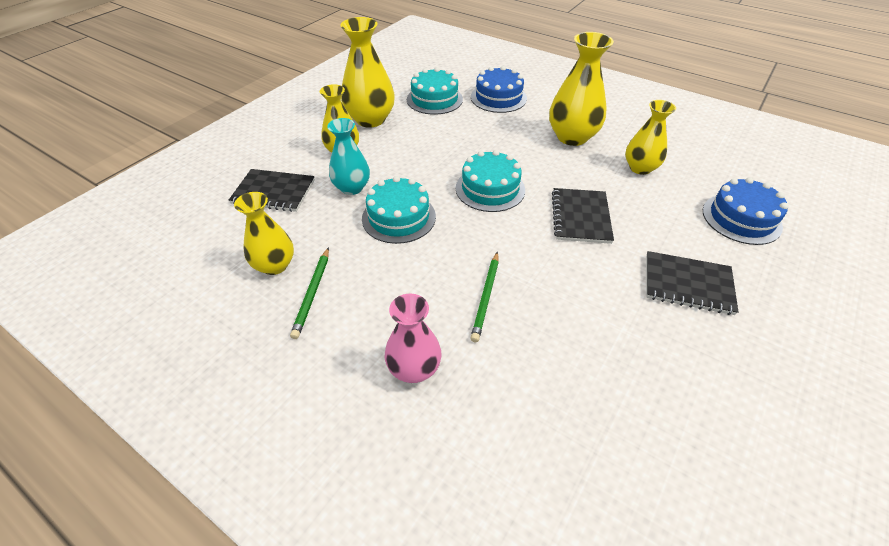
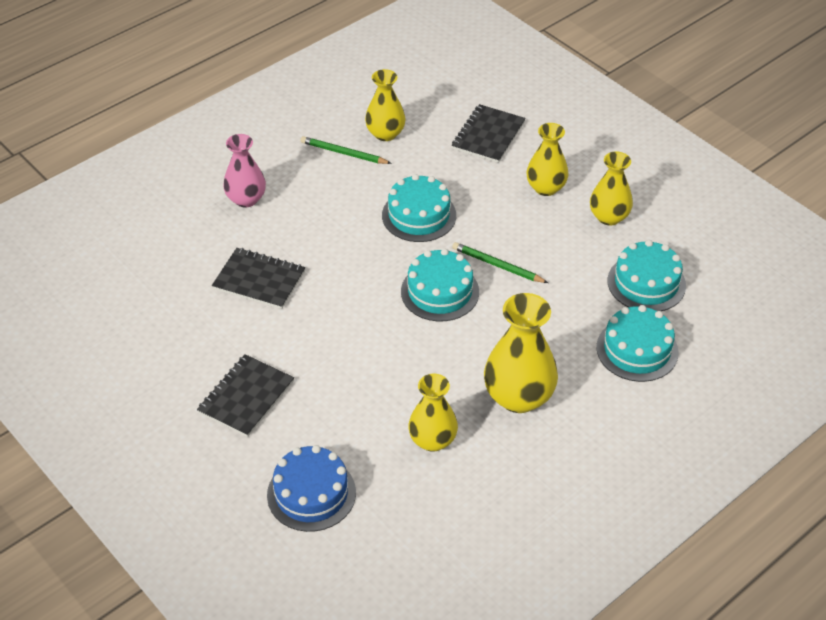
camera: 105 degrees right, 0 degrees up
turquoise vase [327,118,370,195] -> none
yellow vase [340,17,395,128] -> yellow vase [590,151,633,226], size x0.66
green pencil [470,252,499,342] -> green pencil moved to [452,242,548,283]
blue cake [471,66,527,113] -> turquoise cake [596,305,679,382]
black notebook [552,188,614,244] -> black notebook moved to [212,248,305,309]

